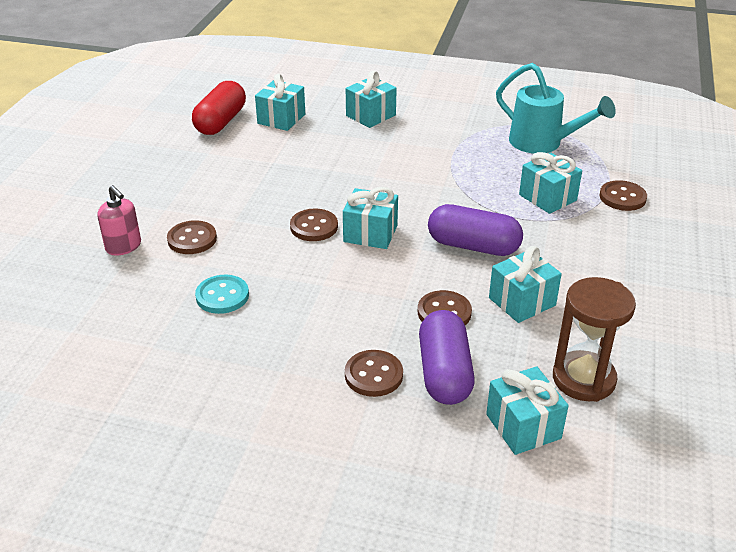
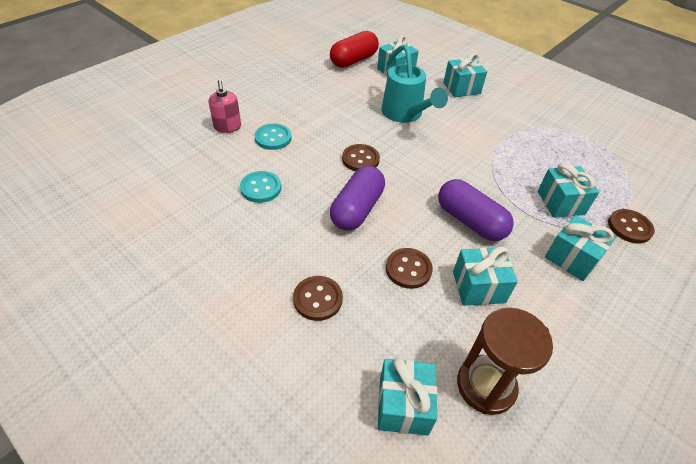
camera: 25 degrees right, 10 degrees up
brown button [167,220,217,254] -> turquoise button [255,124,292,150]
turquoise gift [343,187,398,249] -> turquoise gift moved to [545,215,616,281]
purple capsule [419,310,475,405] -> purple capsule moved to [330,166,385,231]
turquoise watering can [496,63,616,154] -> turquoise watering can moved to [381,44,448,123]

